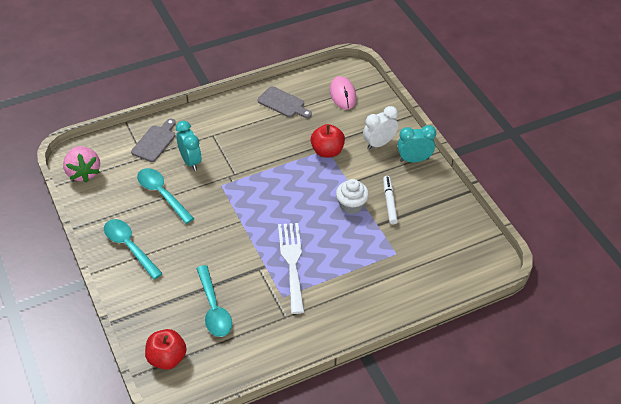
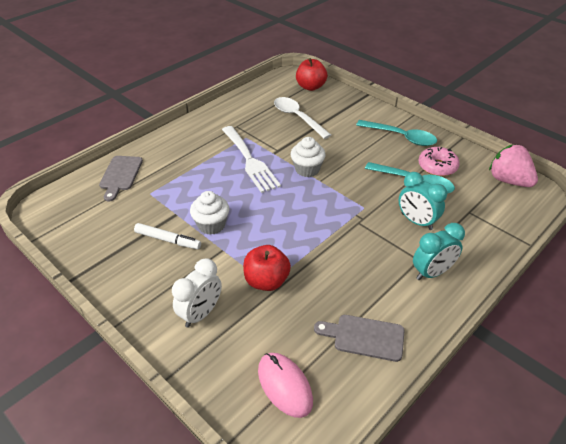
camera: 160 degrees right, 5 degrees down
grey cutting board [131,119,176,162] -> grey cutting board moved to [99,156,143,201]
turquoise spoon [196,265,232,337] -> white spoon [274,97,331,139]
white marker [383,176,398,225] -> white marker turned 45 degrees counterclockwise [134,223,201,249]
turquoise clock [397,125,436,163] -> turquoise clock moved to [413,223,465,280]
none -> white cupcake [290,137,326,177]
none -> pink donut [419,147,460,176]

